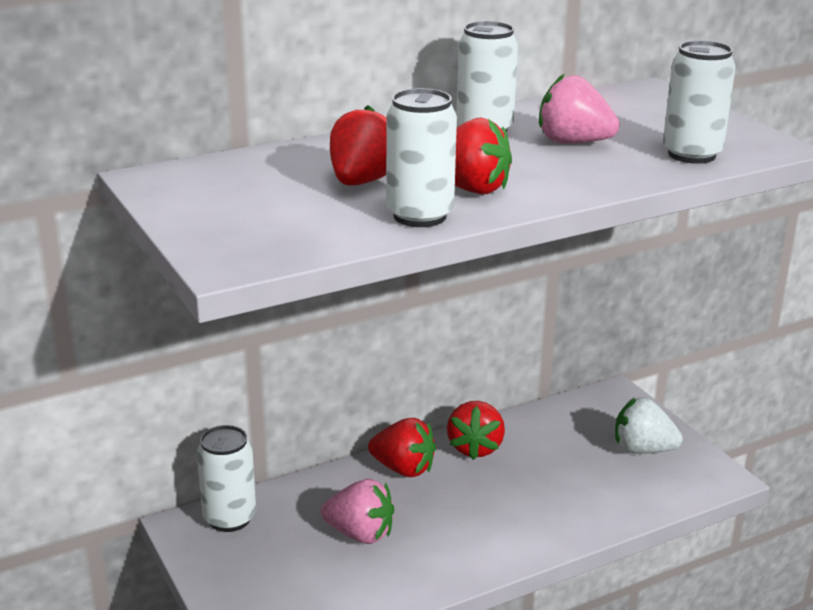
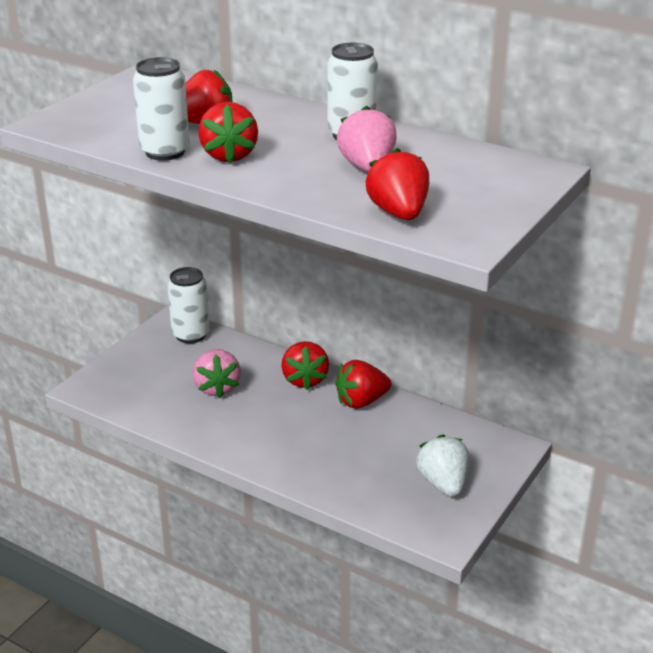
camera: 60 degrees right, 5 degrees up
white can [663,41,736,164] -> red strawberry [366,148,429,220]

